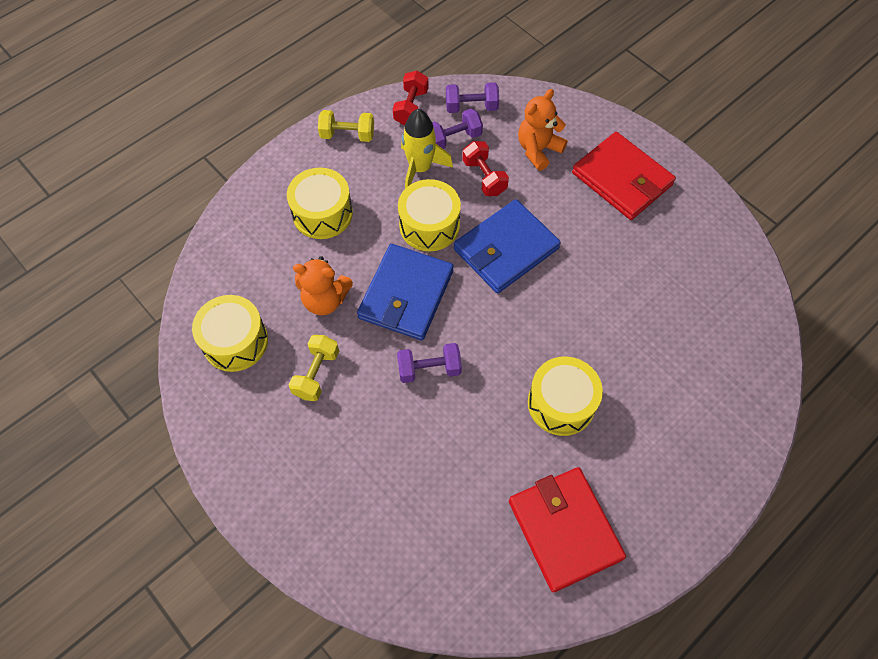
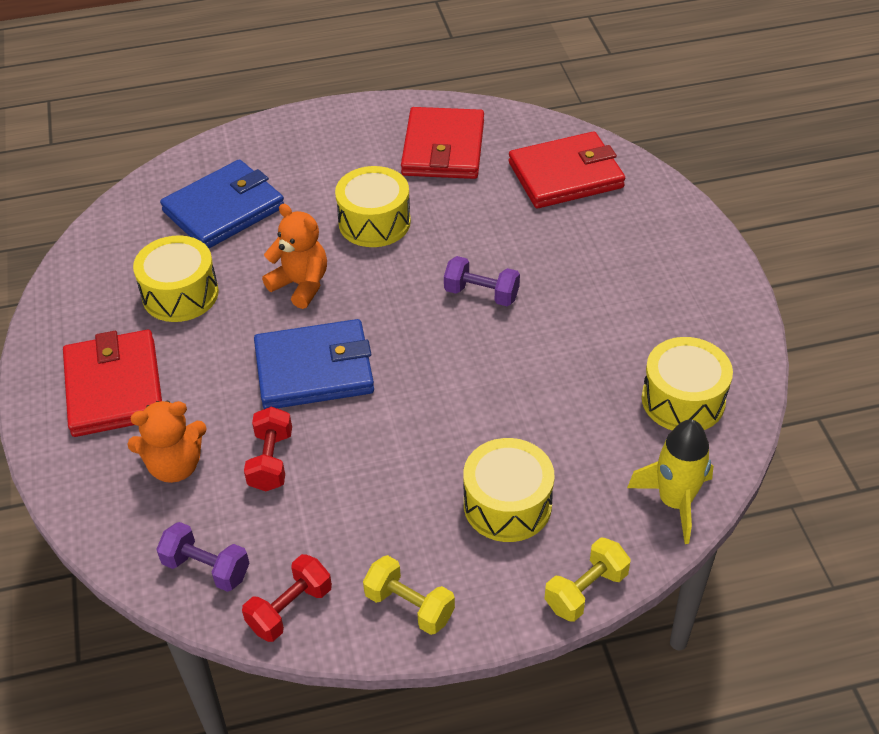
camera: 150 degrees left, 15 degrees down
yellow dumbbell [289,335,339,401] -> yellow dumbbell moved to [545,537,631,622]
orange teddy bear [293,256,353,315] -> orange teddy bear moved to [262,204,327,309]
blue wallet [357,244,454,340] -> blue wallet moved to [160,159,284,248]
yellow drum [398,179,461,251] -> yellow drum moved to [133,235,219,322]
yellow rocket [401,109,453,189] -> yellow rocket moved to [627,420,713,544]
purple dumbbell [432,109,483,149] -> none
none -> red wallet [509,131,625,208]

